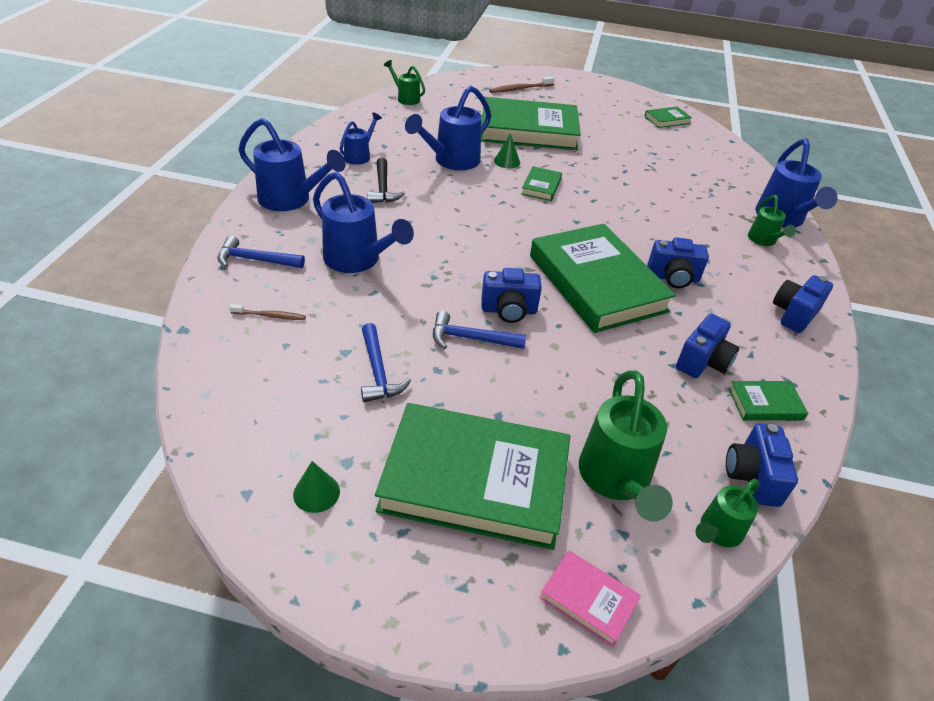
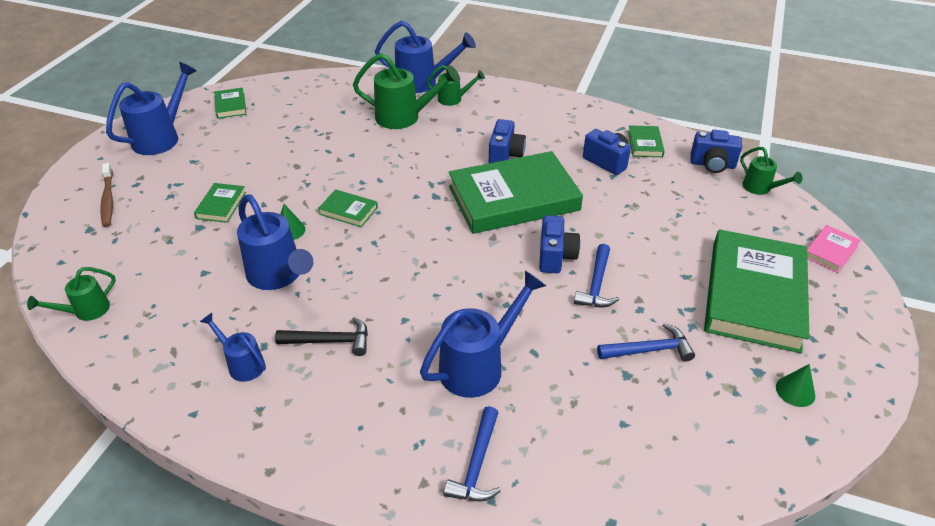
camera: 80 degrees left, 0 degrees up
brown toothbrush [229,304,306,320] -> none
blue watering can [238,118,346,211] -> blue watering can moved to [106,62,197,155]
green book [481,97,581,150] -> green book [194,183,246,223], size x0.42
green watering can [579,370,673,522] -> green watering can moved to [353,53,460,129]
blue camera [773,275,833,333] -> none

